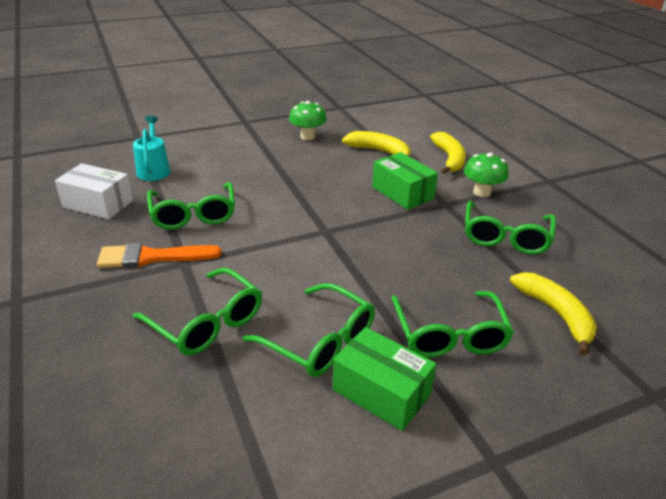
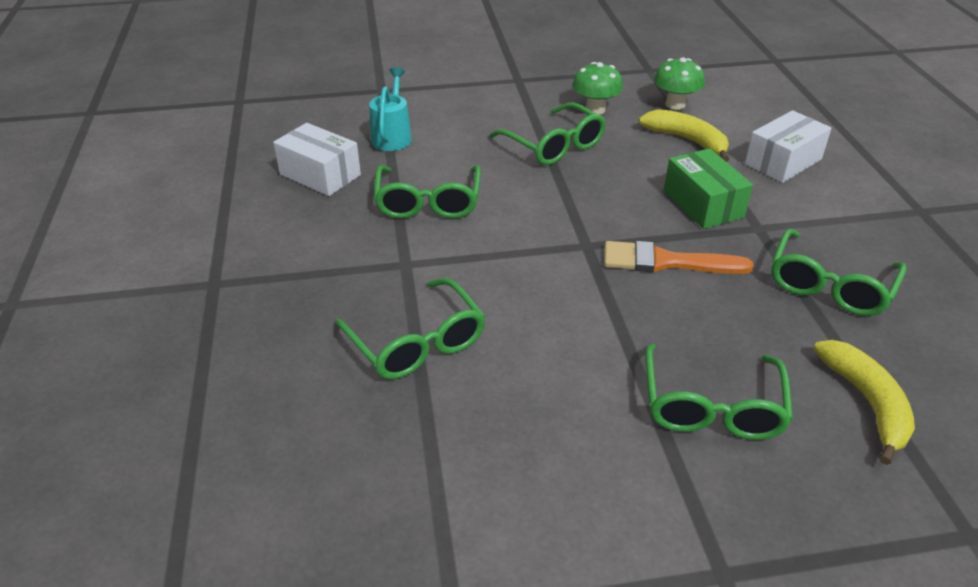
camera: 15 degrees right, 5 degrees up
orange brush [97,243,222,268] -> orange brush moved to [604,241,754,274]
green glasses [243,283,375,377] -> green glasses moved to [489,103,606,165]
green box [333,327,436,431] -> none
yellow banana [430,132,466,174] -> white box [745,110,832,183]
green mushroom [464,153,509,197] -> green mushroom moved to [654,57,705,110]

